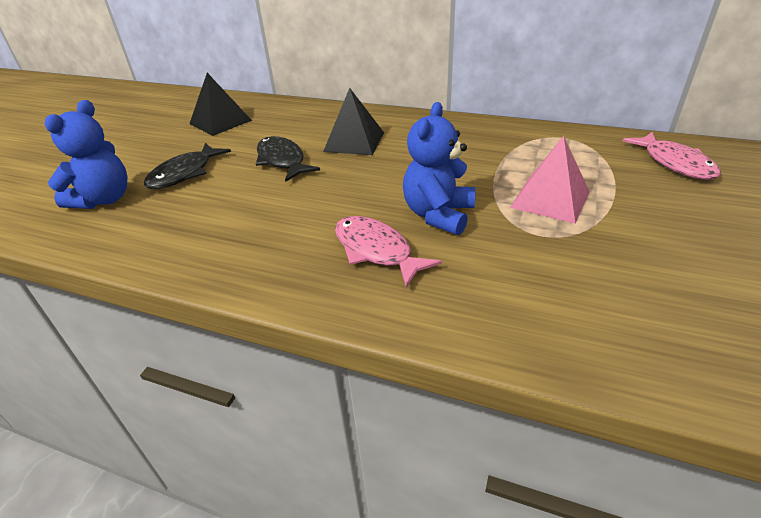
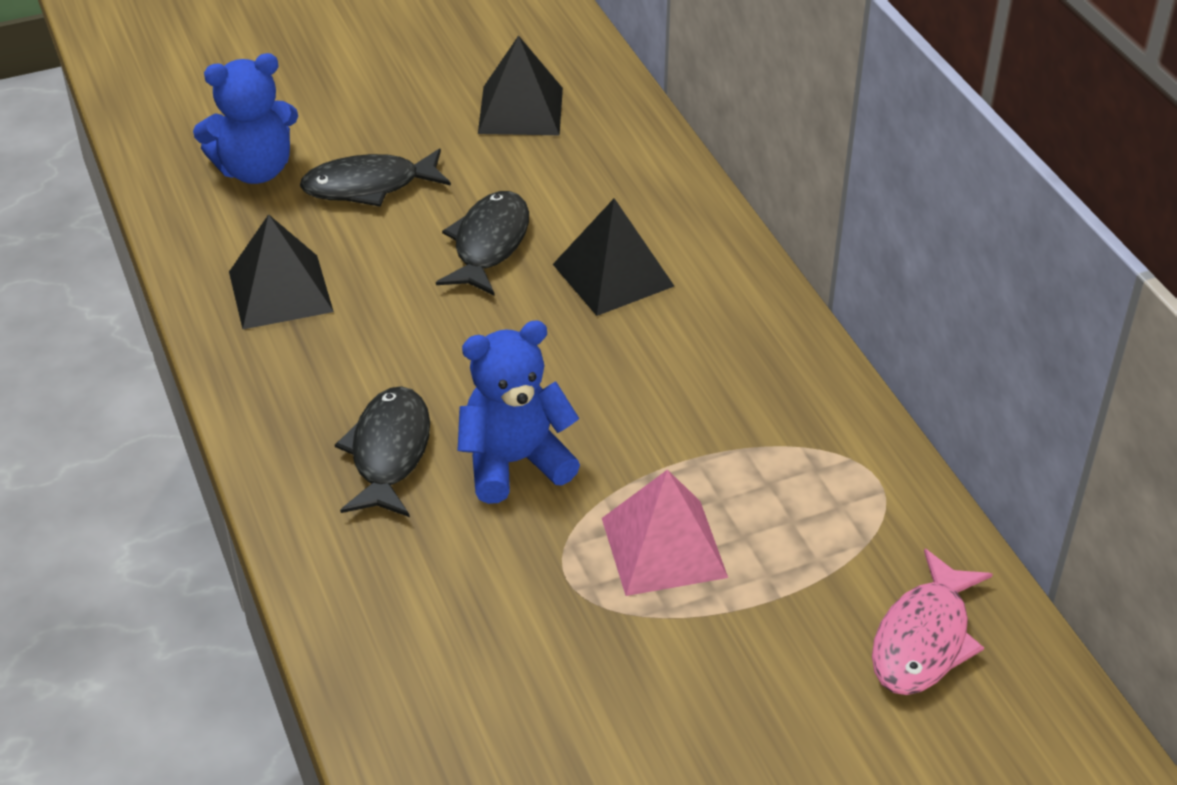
camera: 45 degrees right, 5 degrees up
pink fish [335,216,442,288] -> black fish [335,386,430,517]
none -> black pyramid [229,214,334,329]

